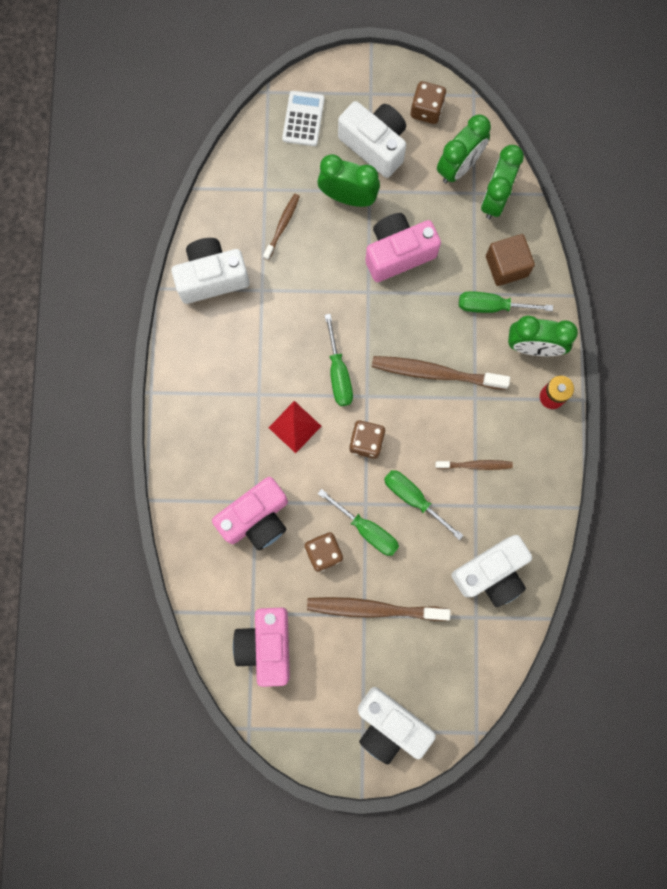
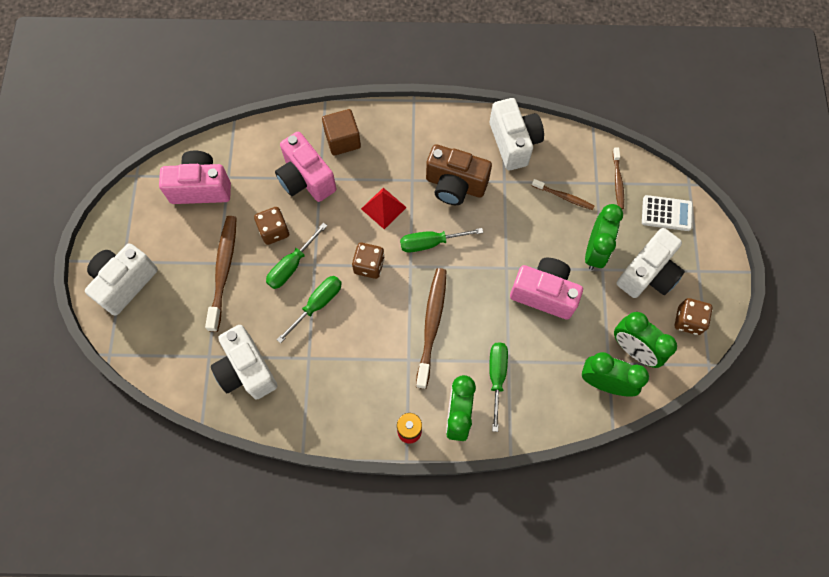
camera: 90 degrees right, 10 degrees down
pink camera [365,213,441,282] -> pink camera turned 45 degrees counterclockwise [510,258,583,320]
brown toothbrush [435,460,513,470] -> brown toothbrush moved to [613,148,624,209]
brown cube [486,234,535,286] -> brown cube moved to [322,109,361,156]
none -> brown camera [426,144,492,205]

